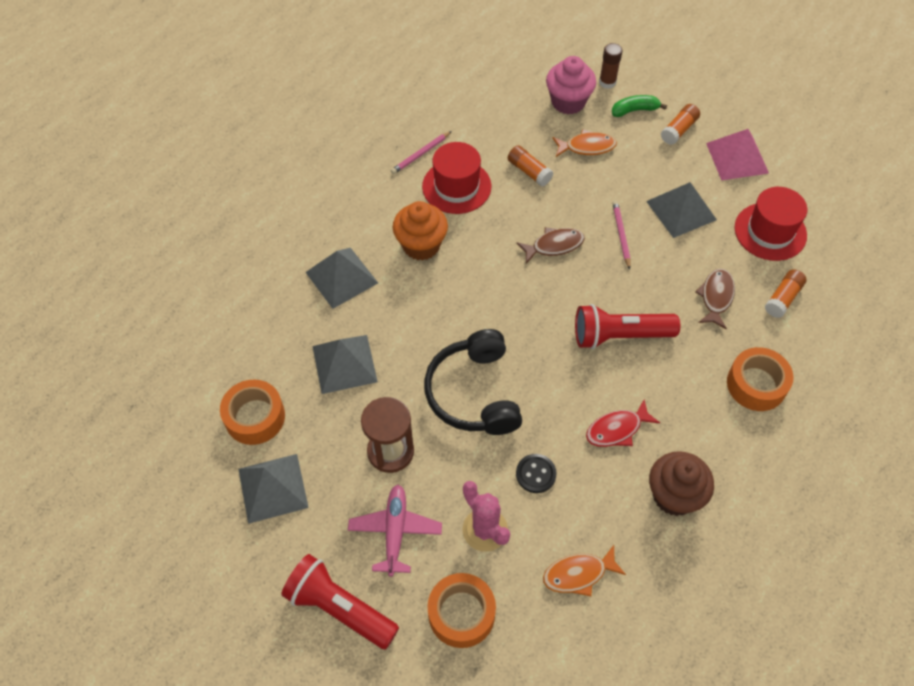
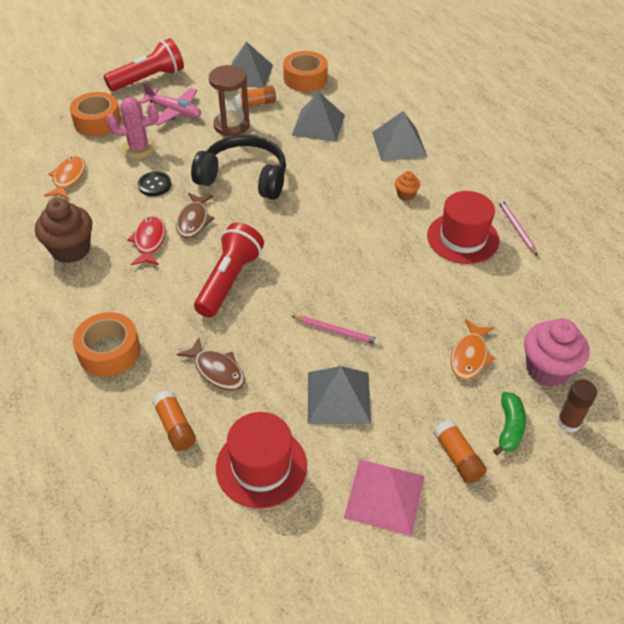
camera: 115 degrees right, 10 degrees down
orange cupcake [393,201,448,261] -> orange cupcake [395,171,420,201], size x0.49
orange glue stick [508,145,553,187] -> orange glue stick moved to [233,85,276,108]
brown fish [516,227,585,264] -> brown fish moved to [176,193,215,239]

